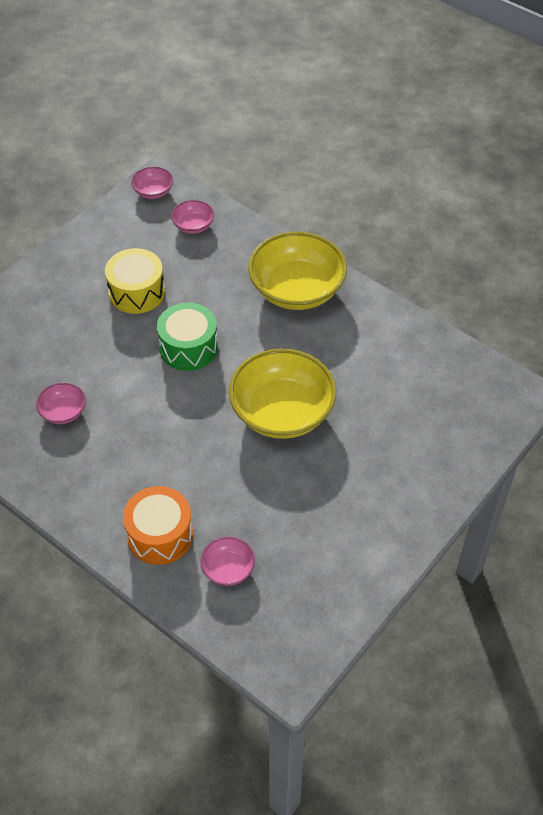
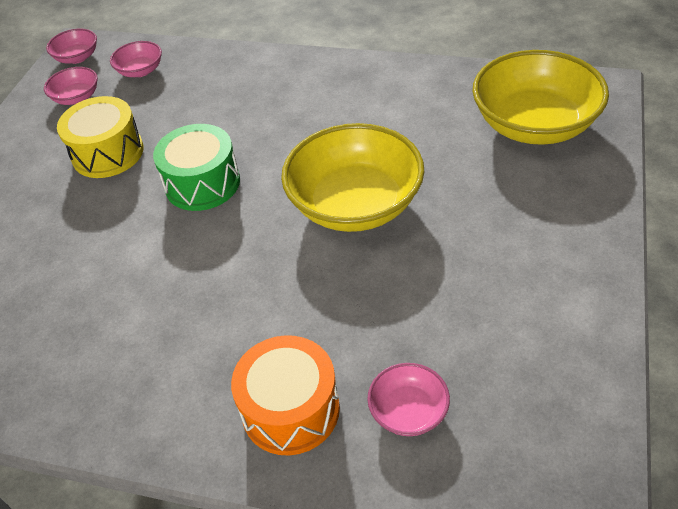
camera: 20 degrees left, 5 degrees down
pink bowl [36,383,86,424] -> pink bowl moved to [44,67,98,105]
yellow bowl [248,232,347,310] -> yellow bowl moved to [472,50,609,145]

